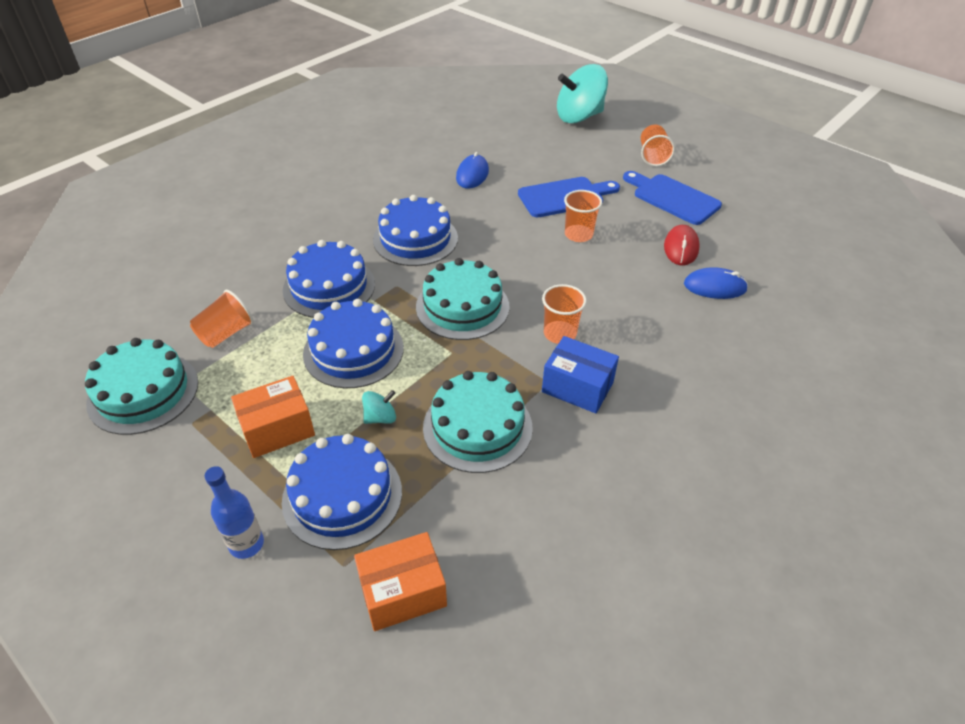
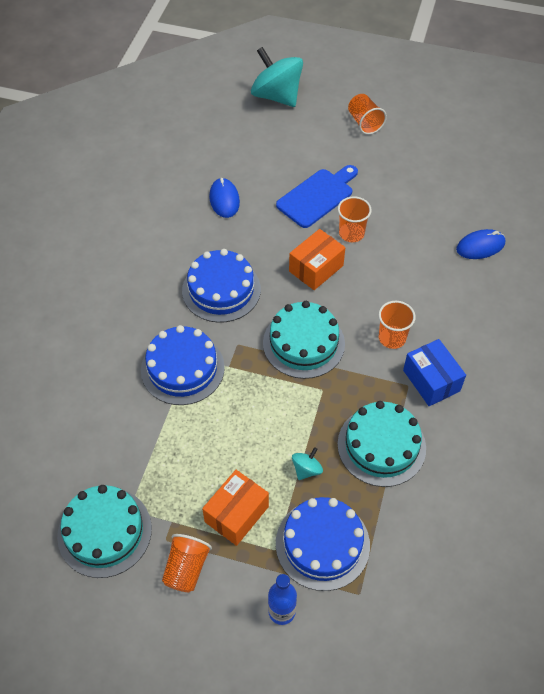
camera: 25 degrees left, 10 degrees up
orange cup [190,290,254,348] -> orange cup moved to [162,534,212,592]
blue cake [303,299,404,388] -> none
orange box [354,532,447,631] -> orange box moved to [289,229,345,290]
blue box [542,336,619,414] -> blue box turned 60 degrees clockwise [403,339,466,406]
turquoise spinning top [557,64,608,123] -> turquoise spinning top turned 90 degrees clockwise [251,47,303,107]
blue cutting board [623,171,722,225] -> none
red mouse [664,225,700,265] -> none

